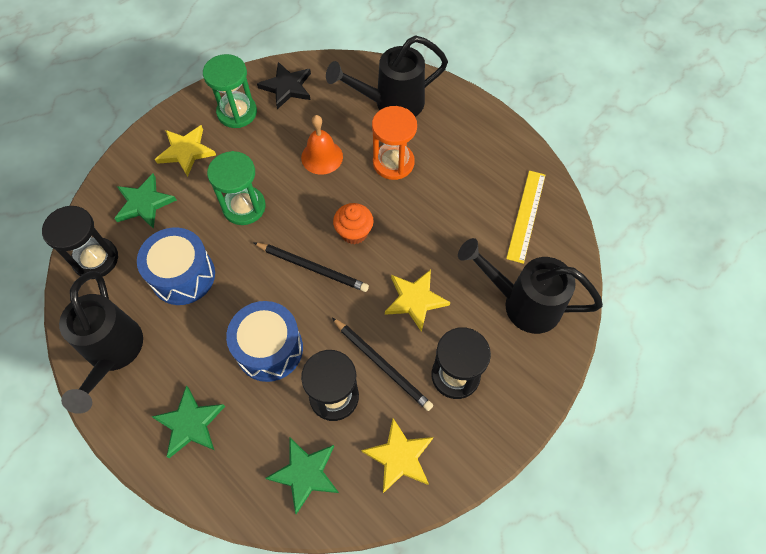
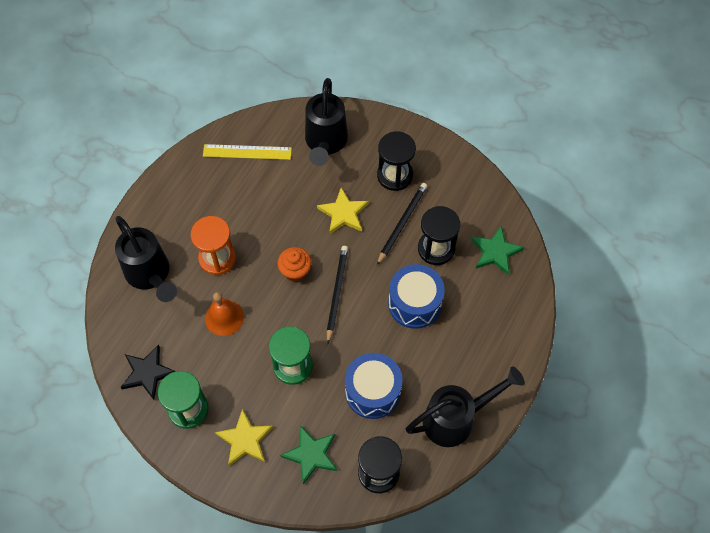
camera: 105 degrees left, 0 degrees up
green star [152,385,225,458] -> none
yellow star [362,418,433,493] -> none

